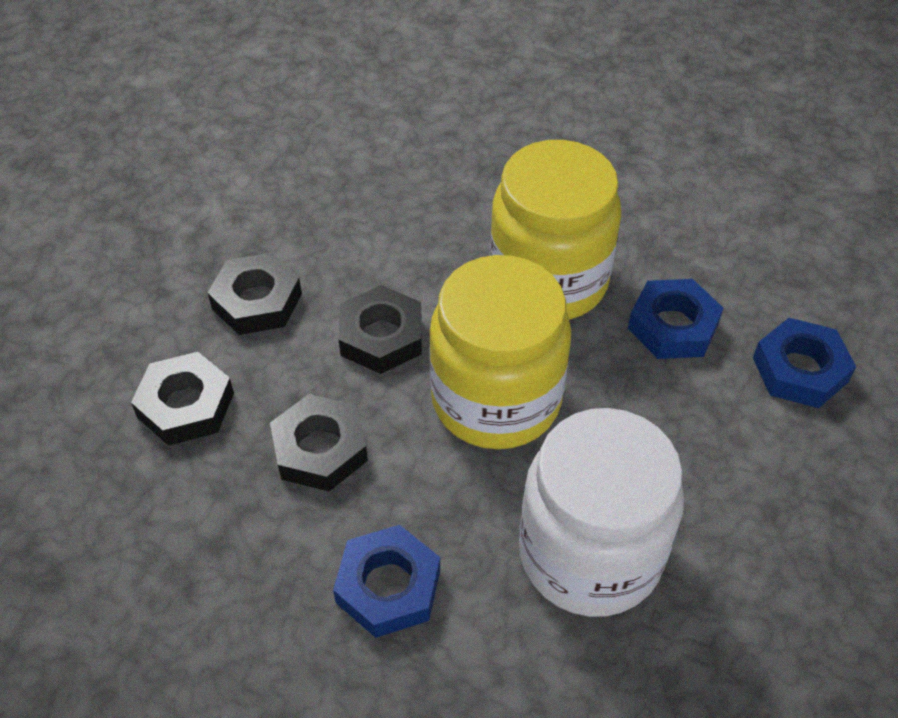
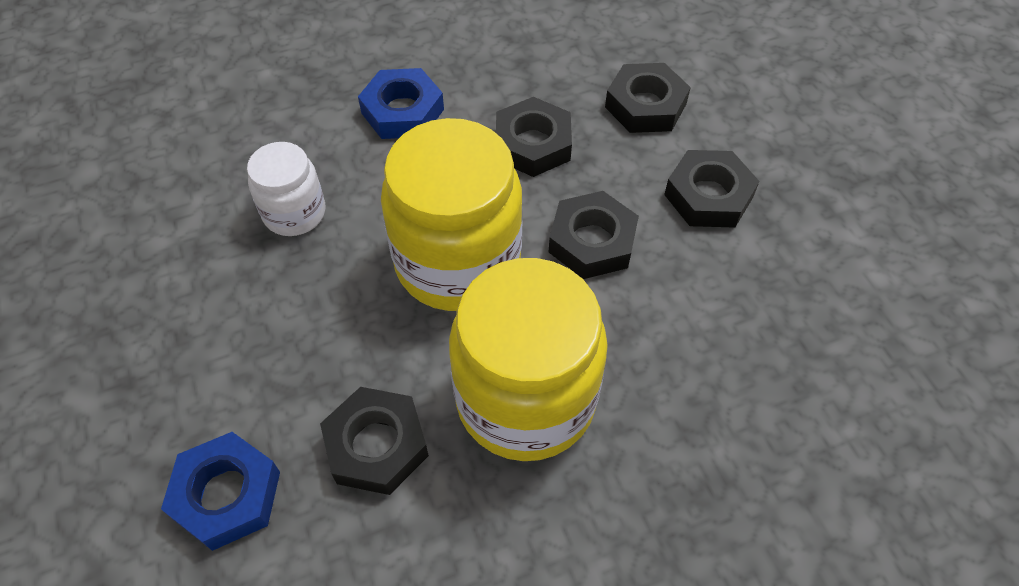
camera: 135 degrees right, 5 degrees up
white jar [519,408,684,617] -> white jar [247,142,325,236], size x0.53
blue nut [628,279,724,359] -> black nut [320,387,429,495]

